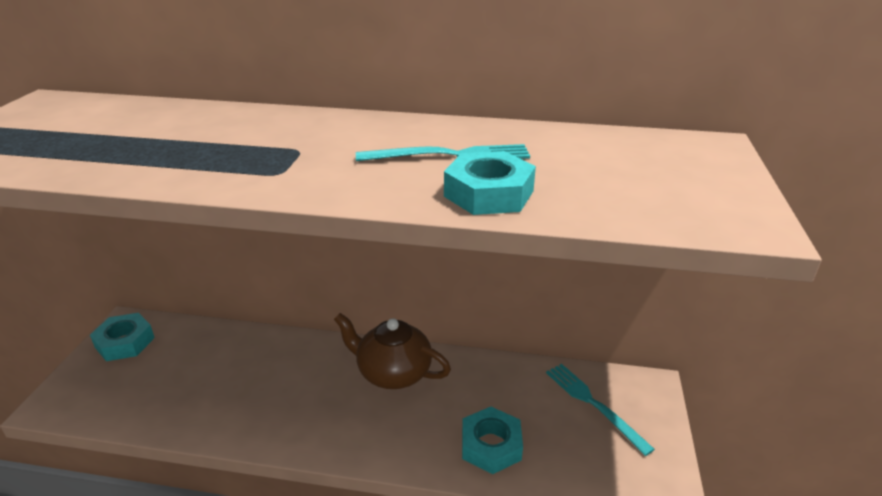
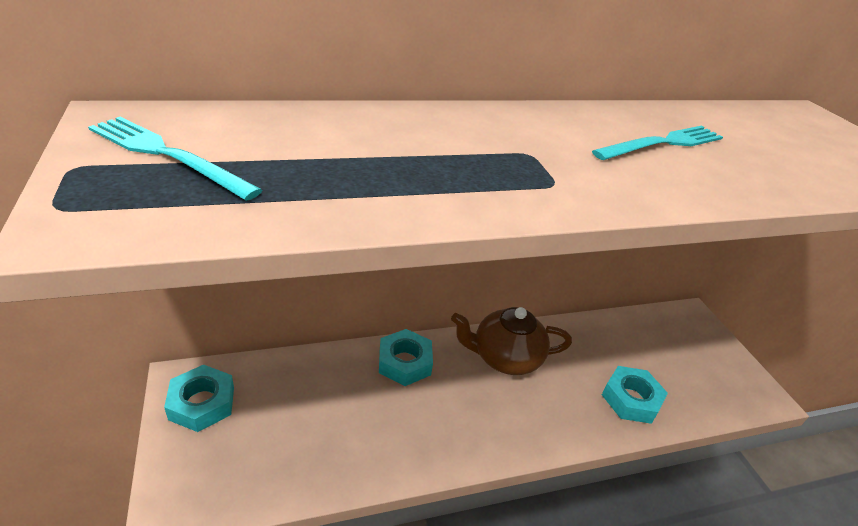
camera: 30 degrees left, 5 degrees up
turquoise nut [444,151,536,215] -> turquoise nut moved to [379,329,433,386]
turquoise fork [546,364,655,456] -> turquoise fork moved to [88,117,262,201]

